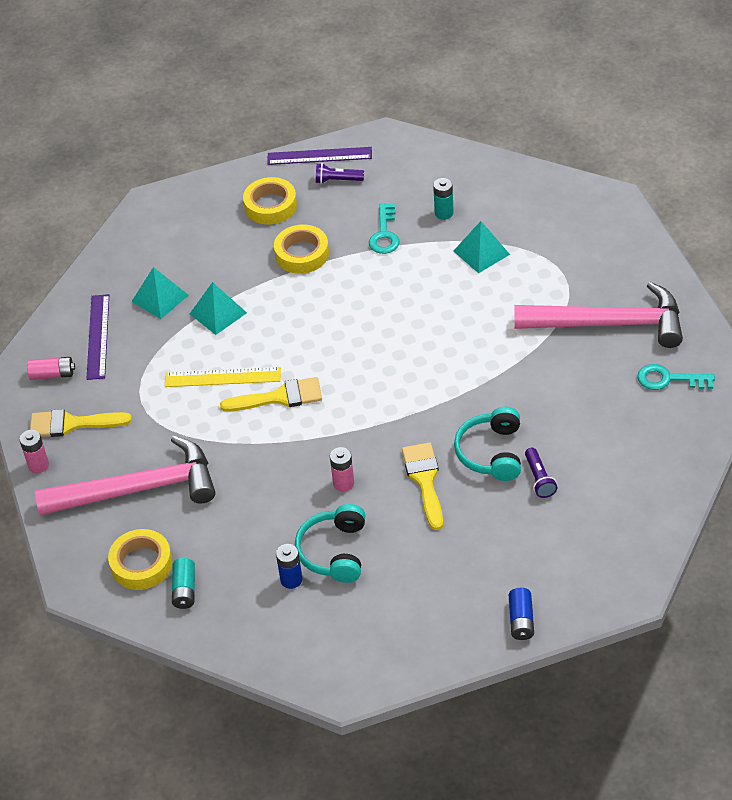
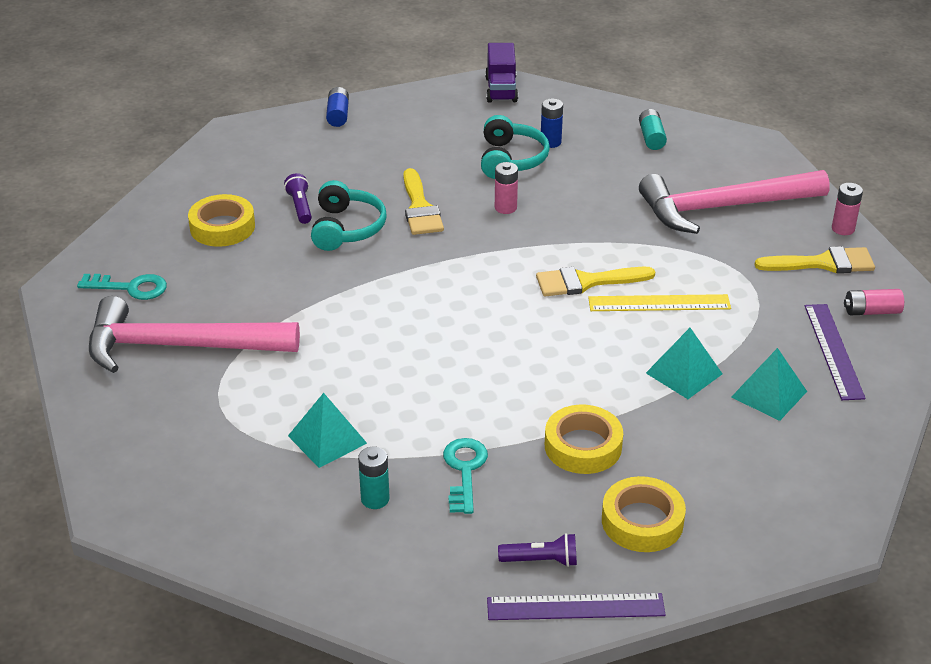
camera: 175 degrees right, 10 degrees down
yellow tape [108,529,173,590] -> yellow tape moved to [188,194,255,247]
none -> purple truck [485,43,518,103]

